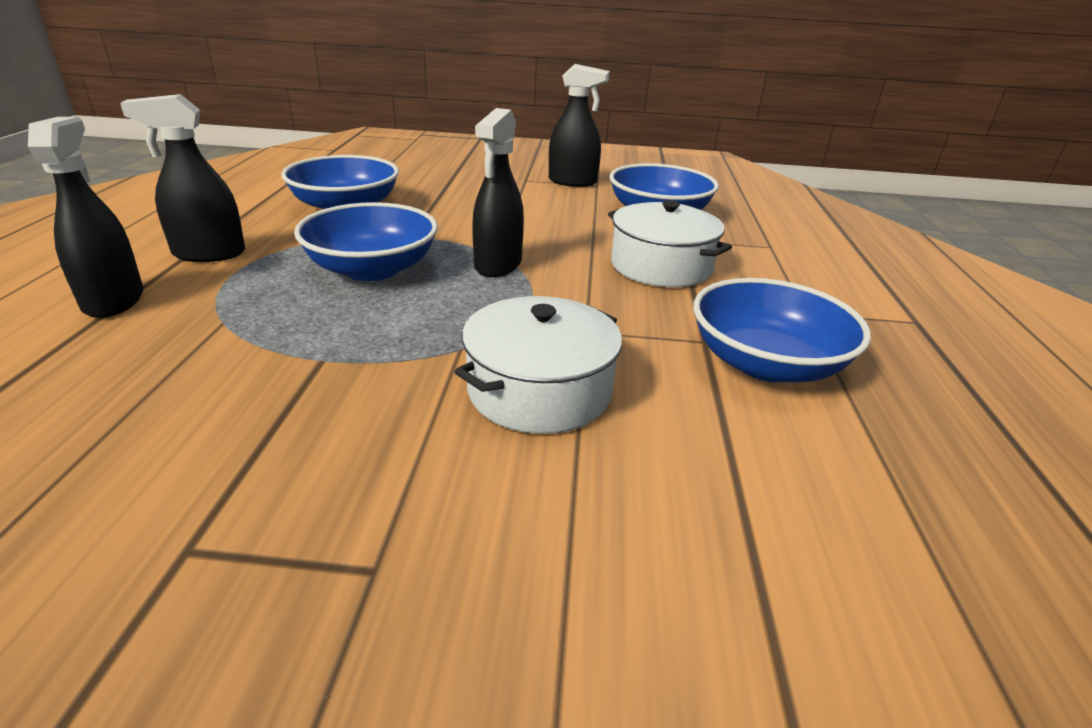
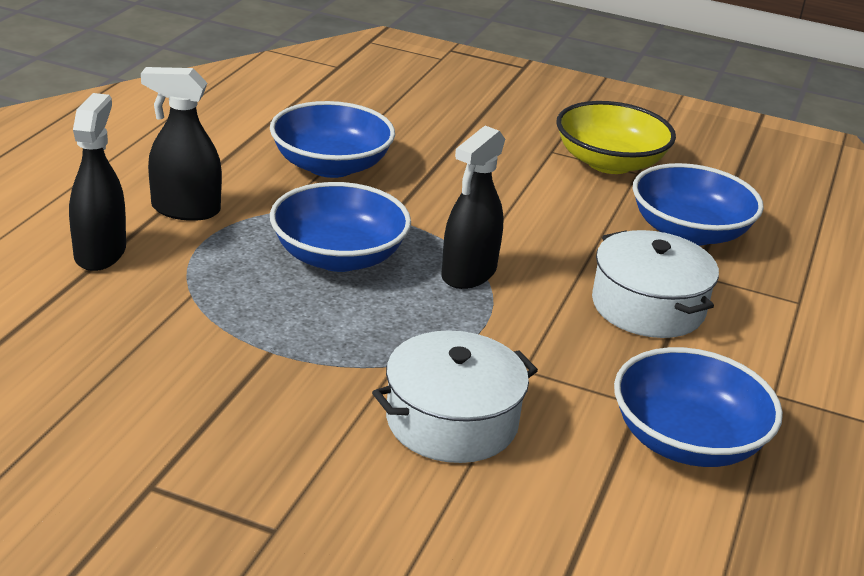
camera: 15 degrees right, 0 degrees up
black spray bottle [549,64,610,187] -> yellow bowl [556,101,676,174]

